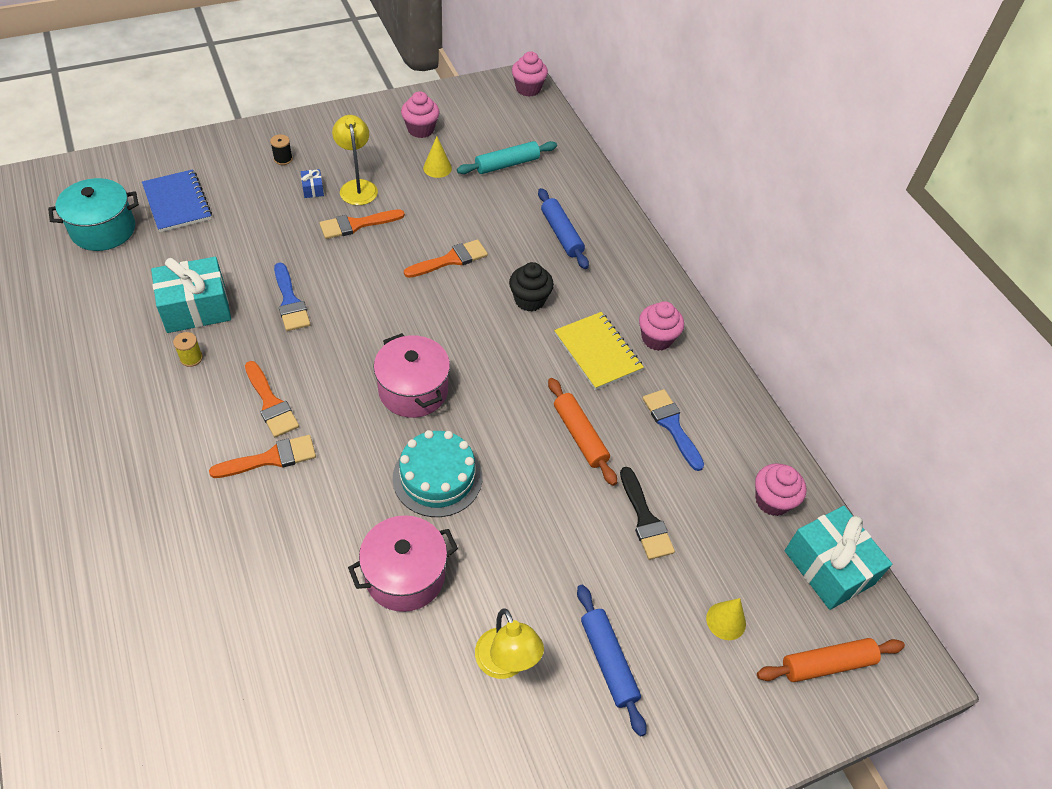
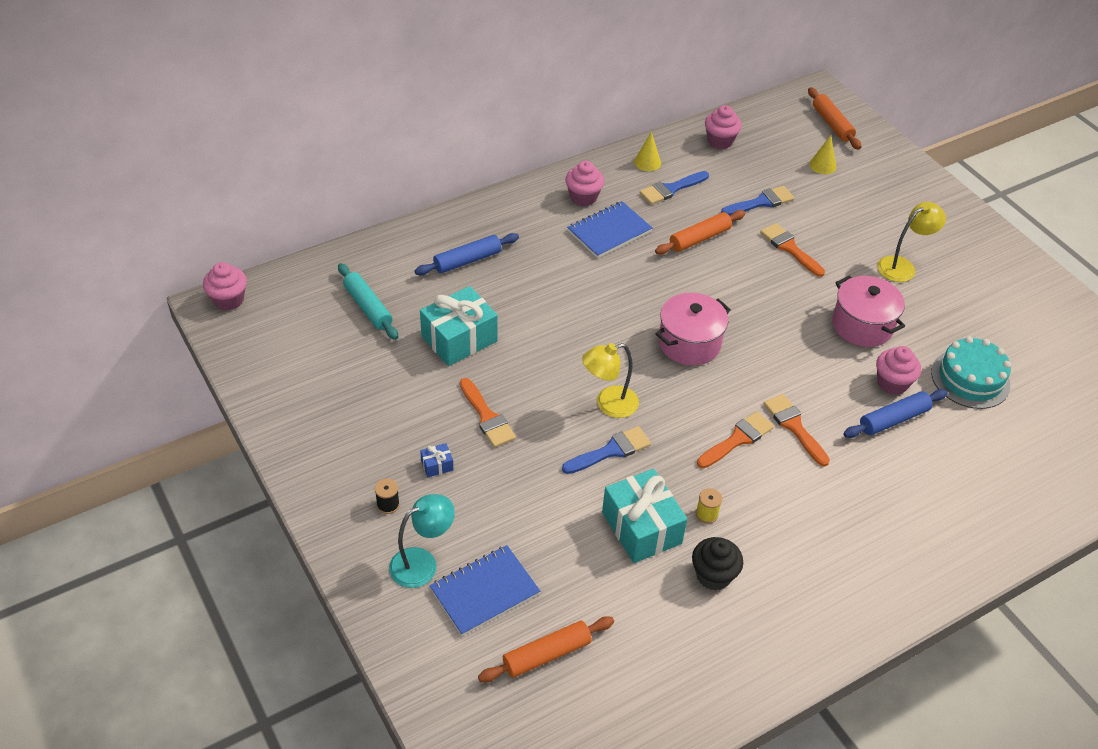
camera: 95 degrees left, 5 degrees down
turquoise pot [48,178,139,251] -> orange rolling pin [478,616,614,682]
yellow lamp [332,115,378,205] -> yellow lamp moved to [582,343,639,418]
turquoise cake [393,430,482,517] -> turquoise cake moved to [931,336,1011,409]
pink cupcake [401,91,440,138] -> pink cupcake moved to [876,346,921,395]
orange brush [404,239,488,278] -> orange brush moved to [760,223,825,277]
yellow cone [423,136,452,178] -> yellow cone moved to [634,132,661,171]
black cupcake [509,262,554,311] -> black cupcake moved to [692,537,743,591]
yellow notebook [554,312,644,390] -> blue notebook [567,201,653,258]
blue rolling pin [577,585,647,737] -> blue rolling pin moved to [843,389,948,438]
black brush [620,467,675,560] -> blue brush [721,186,794,216]
turquoise gift [785,506,892,610] -> turquoise gift moved to [420,286,498,366]
none -> turquoise lamp [389,494,455,588]

